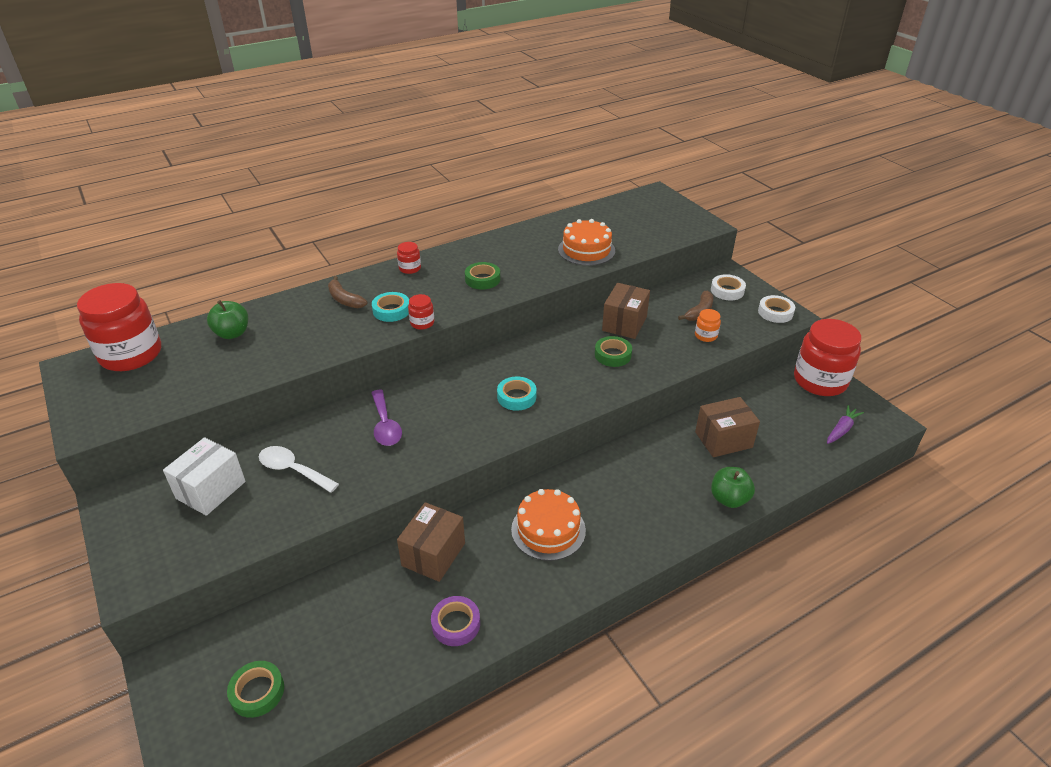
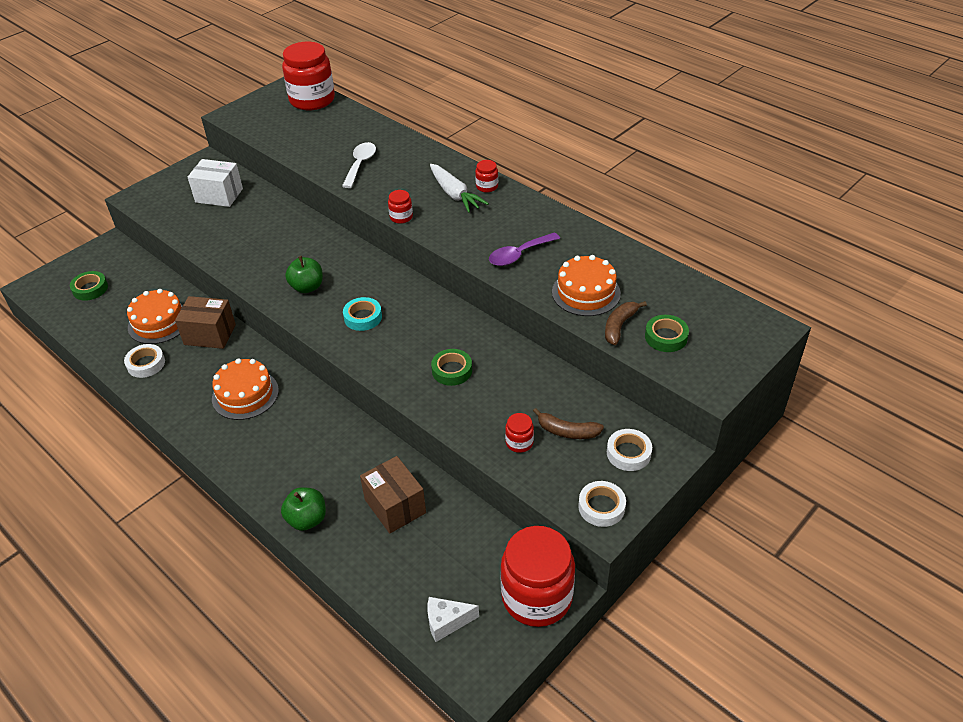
camera: 75 degrees right, 5 degrees up
green apple [207,300,248,339] -> green apple moved to [285,256,323,293]
white spoon [259,446,339,493] -> white spoon moved to [342,142,376,188]
brown banana [328,276,367,308] -> brown banana moved to [605,301,647,345]
purple spoon [371,390,402,446] -> purple spoon moved to [489,232,560,266]
turquoise tape [372,292,409,322] -> none
purple tape [431,596,480,646] -> white tape [124,344,165,378]
green tape [465,262,500,290] -> green tape moved to [645,315,689,352]
brown box [602,283,650,339] -> none
orange jar [695,309,721,342] -> red jar [505,413,534,453]
purple carrot [827,405,864,444] -> white cheese [427,597,479,642]
none -> orange cake [127,289,183,344]
none -> white carrot [430,164,489,213]

